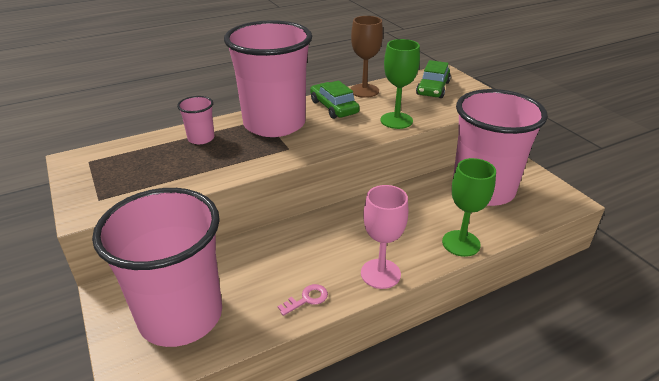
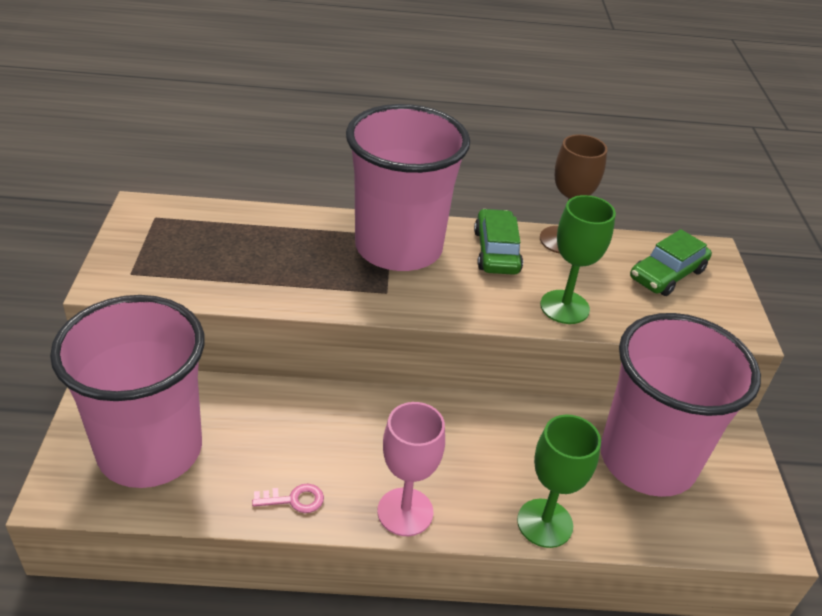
camera: 25 degrees right, 5 degrees up
pink cup [177,96,215,144] -> none

